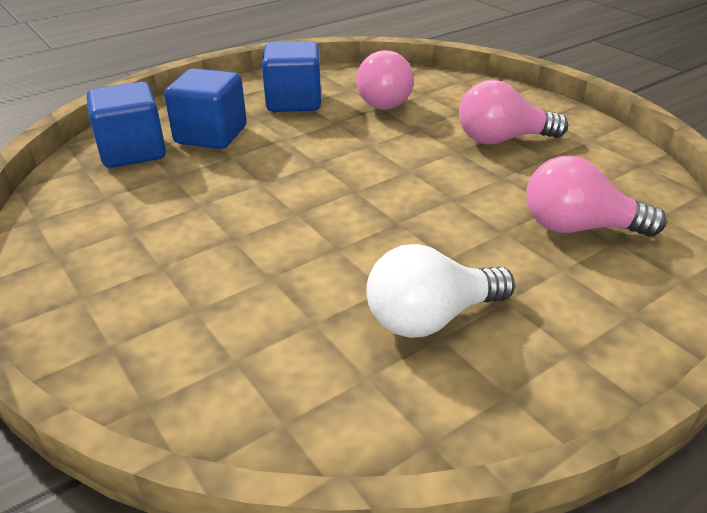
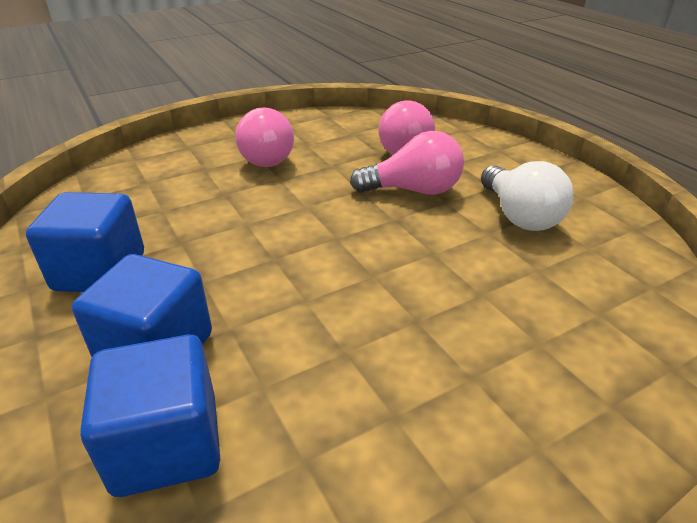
camera: 85 degrees left, 0 degrees up
pink light bulb [356,50,414,110] -> pink light bulb moved to [350,131,464,194]

